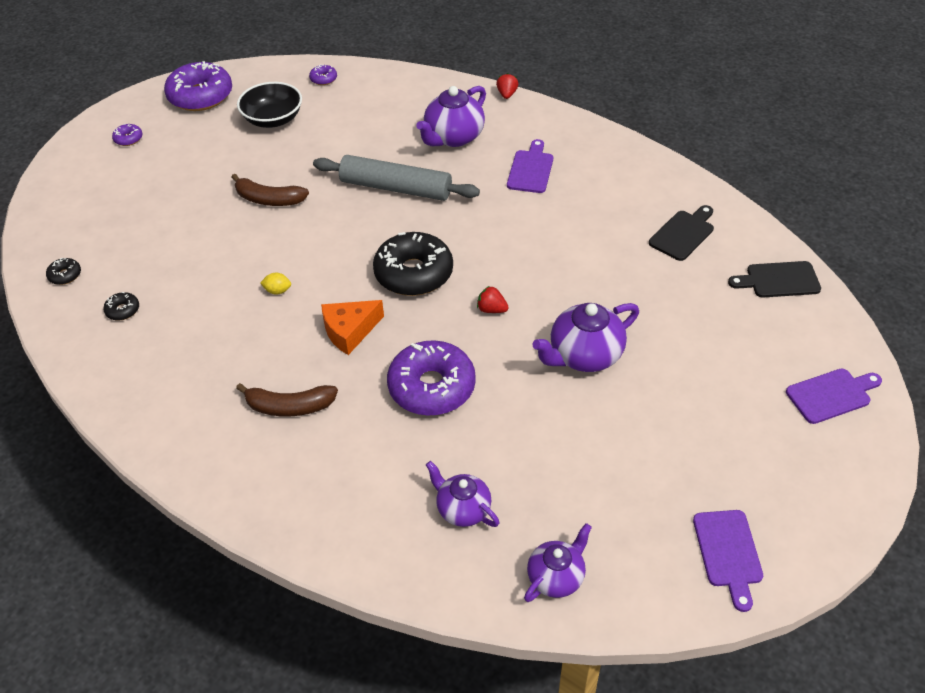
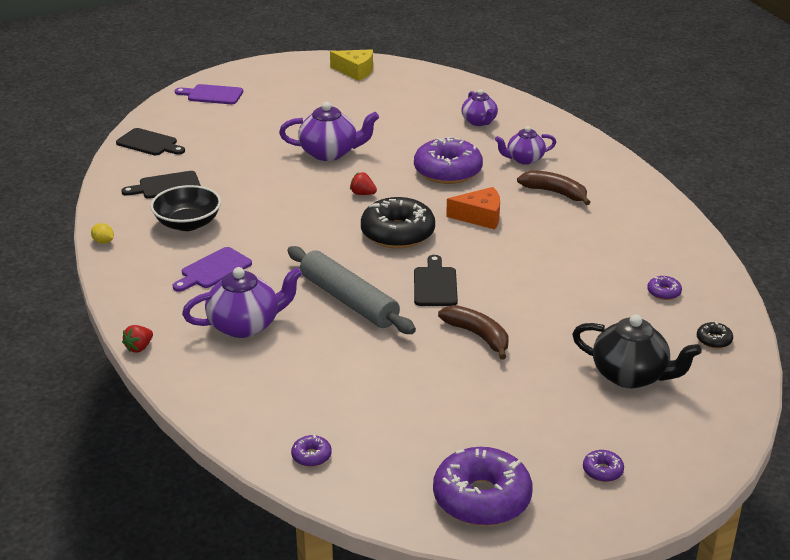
camera: 150 degrees left, 15 degrees down
black donut [103,292,139,321] -> purple donut [647,276,682,300]
black bowl [237,82,302,128] -> black bowl moved to [150,185,221,231]
yellow lemon [260,273,291,295] -> yellow lemon moved to [91,223,114,244]
red strawberry [477,286,509,313] -> red strawberry turned 150 degrees clockwise [350,172,377,195]
purple teapot [524,523,592,602] -> purple teapot moved to [495,126,556,165]
purple cutting board [693,510,763,612] -> yellow cheese [330,49,373,81]
none -> black cutting board [414,255,458,306]
none -> black teapot [572,314,702,388]

